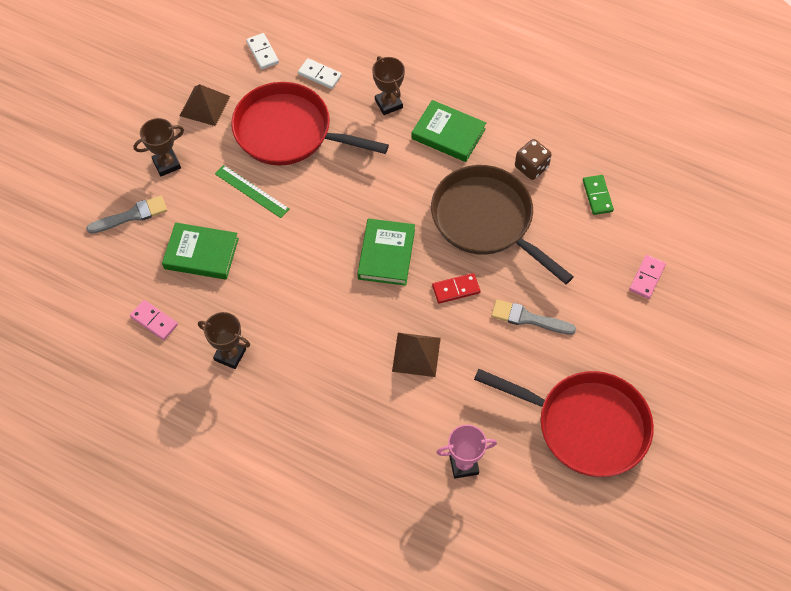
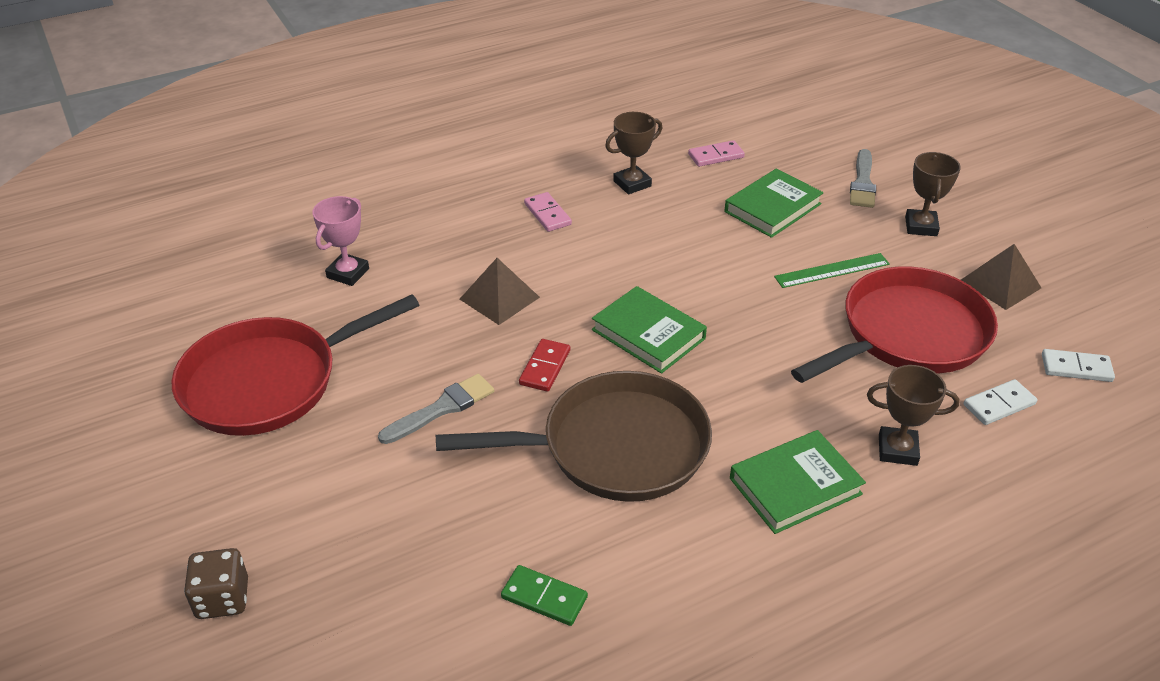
camera: 125 degrees right, 20 degrees down
brown dice [515,139,552,180] -> brown dice moved to [184,548,248,619]
pink domino [629,255,666,299] -> pink domino moved to [524,192,572,232]

